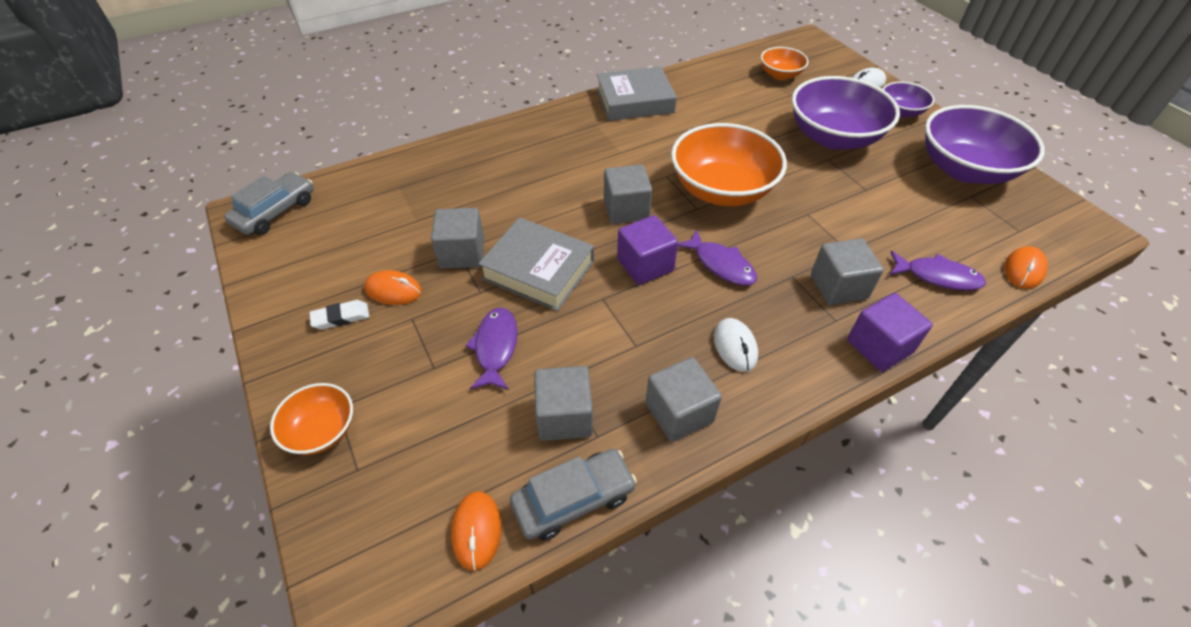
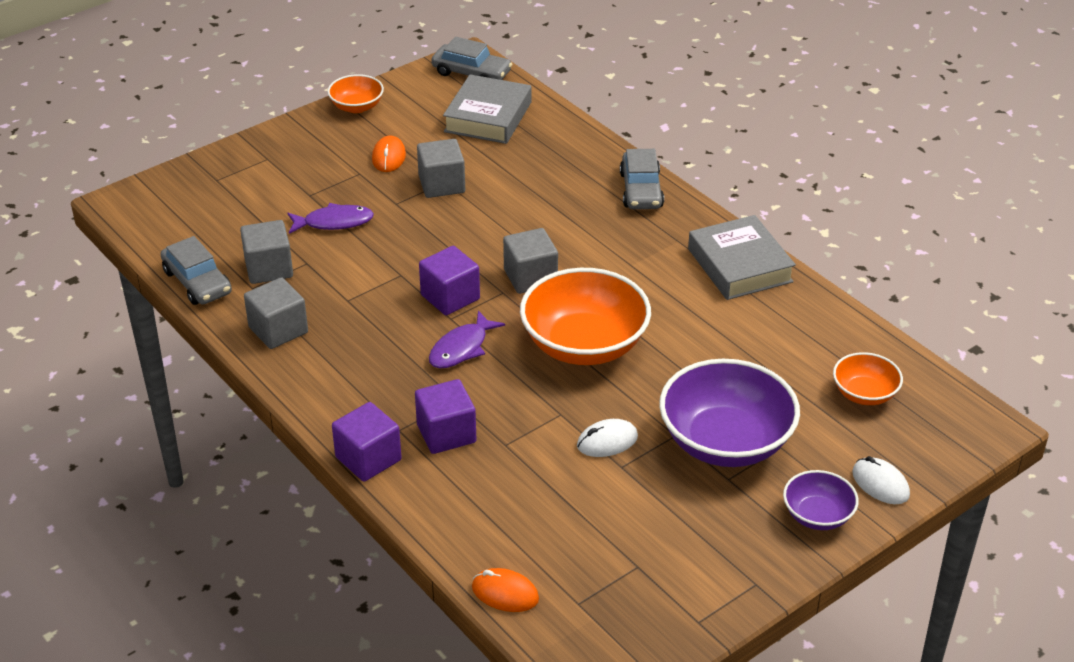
camera: 80 degrees right, 10 degrees down
orange bowl [270,383,353,455] -> orange bowl moved to [327,74,384,113]
white eraser [310,300,369,330] -> none
orange mouse [451,491,502,571] -> none
grey book [478,217,594,311] -> grey book moved to [443,74,531,144]
white mouse [714,318,758,372] -> white mouse moved to [577,419,638,457]
grey cube [811,238,884,305] -> purple cube [415,379,476,454]
purple fish [890,251,986,291] -> none
purple bowl [925,105,1045,184] -> none
none -> grey car [620,149,664,209]

